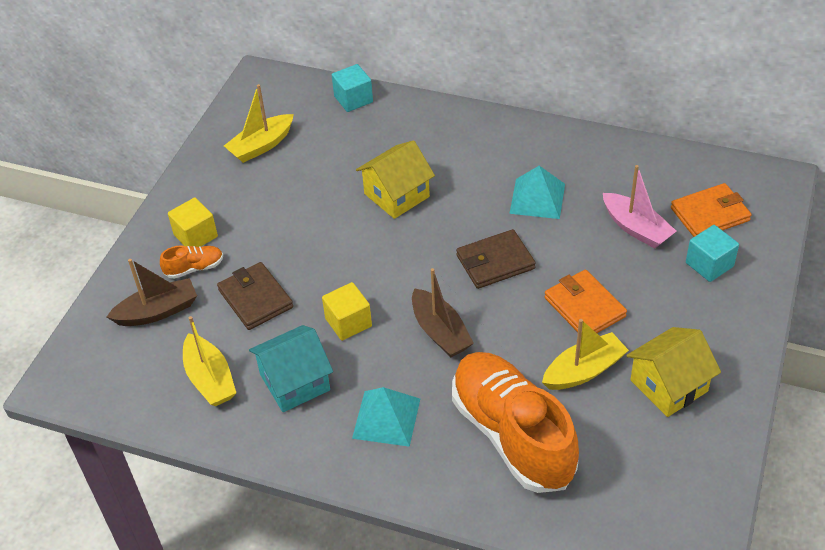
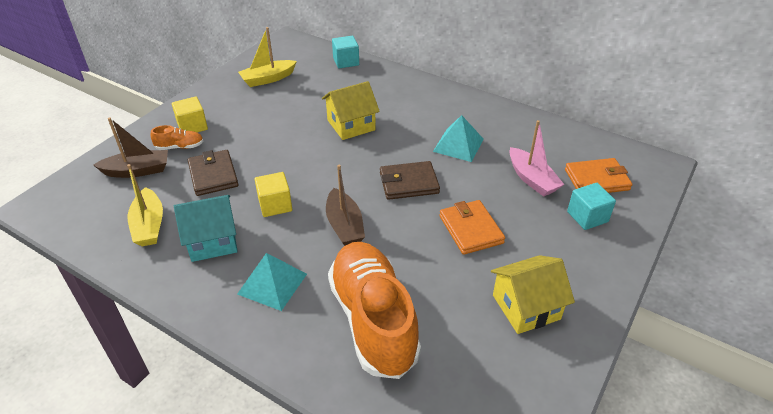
camera: 10 degrees right, 5 degrees down
yellow boat [542,319,629,390] -> none

